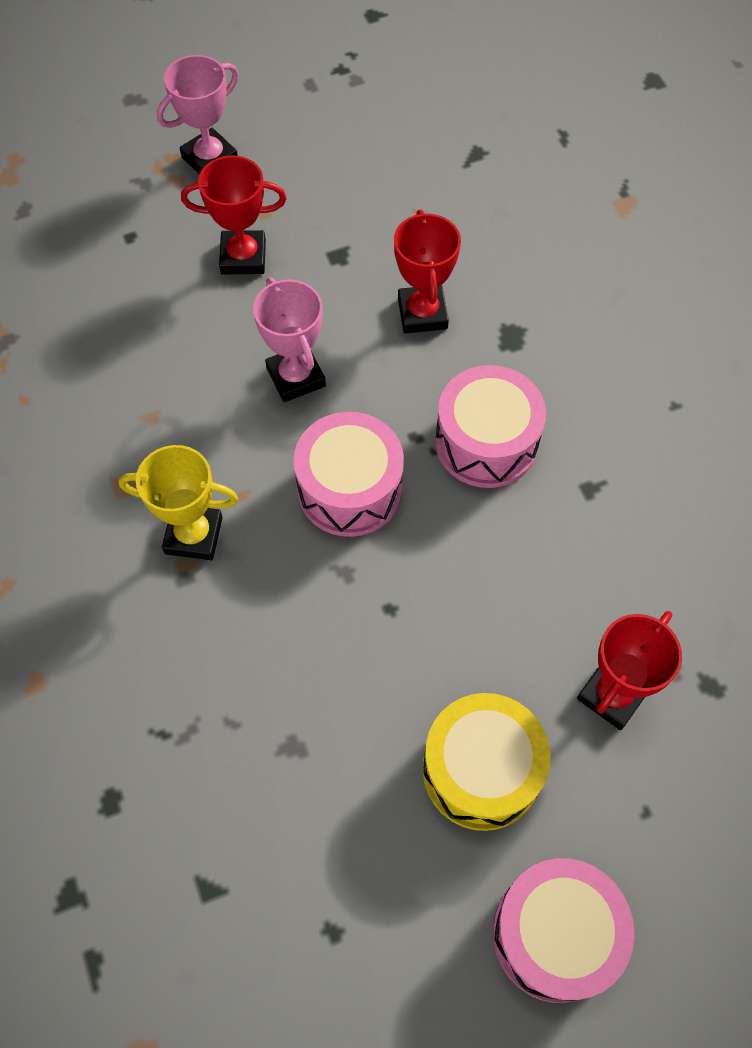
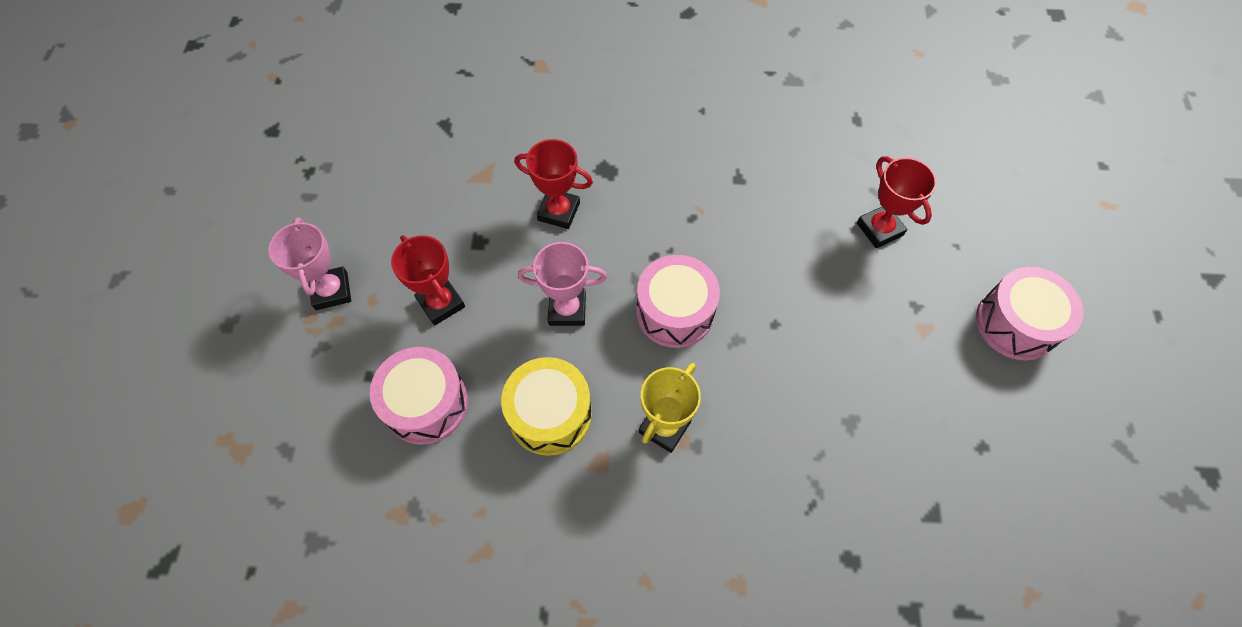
camera: 65 degrees left, 0 degrees up
red trophy [181,155,287,275] -> red trophy turned 60 degrees counterclockwise [391,235,465,326]
yellow drum [423,693,550,831] -> yellow drum moved to [501,357,592,456]
pink drum [435,365,546,488] -> pink drum moved to [370,347,468,445]

